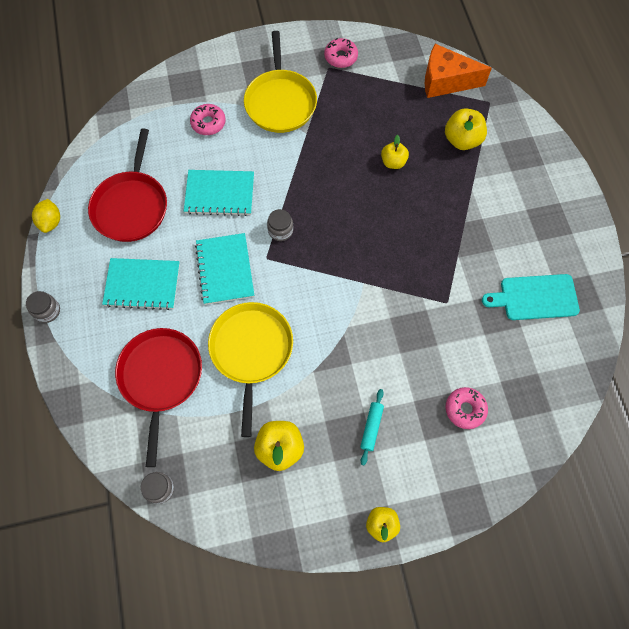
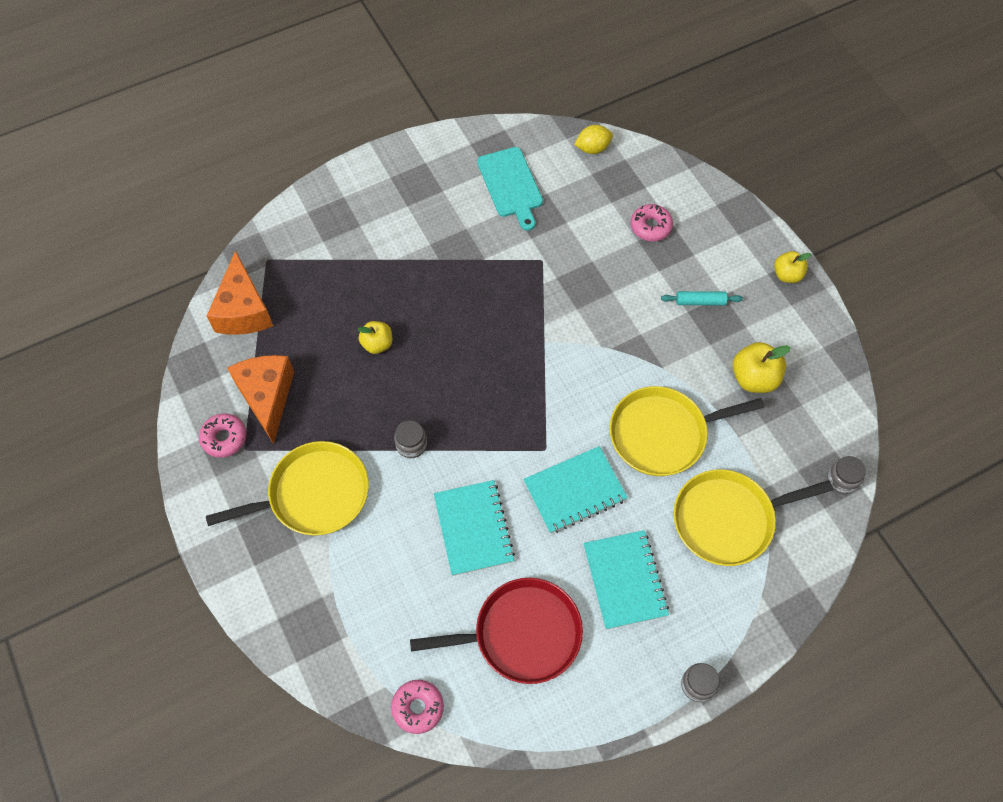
camera: 105 degrees left, 5 degrees down
yellow lemon [32,199,60,233] -> yellow lemon moved to [574,125,613,154]
red pan [115,328,202,467] -> yellow pan [674,469,833,566]
pink donut [190,104,226,135] -> pink donut moved to [391,680,444,734]
grey jar [267,209,293,241] -> grey jar moved to [394,420,427,458]
yellow apple [445,108,487,150] -> none
none -> orange cheese [227,355,294,444]

